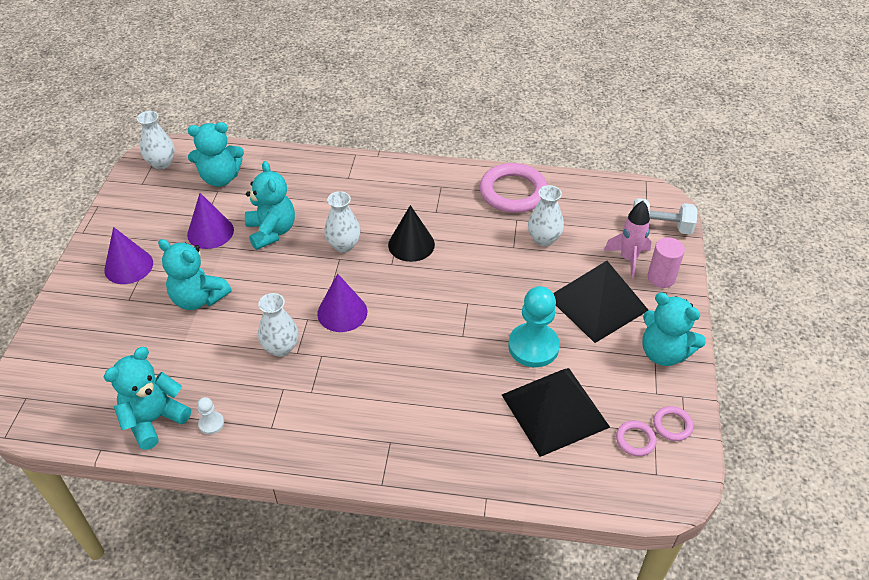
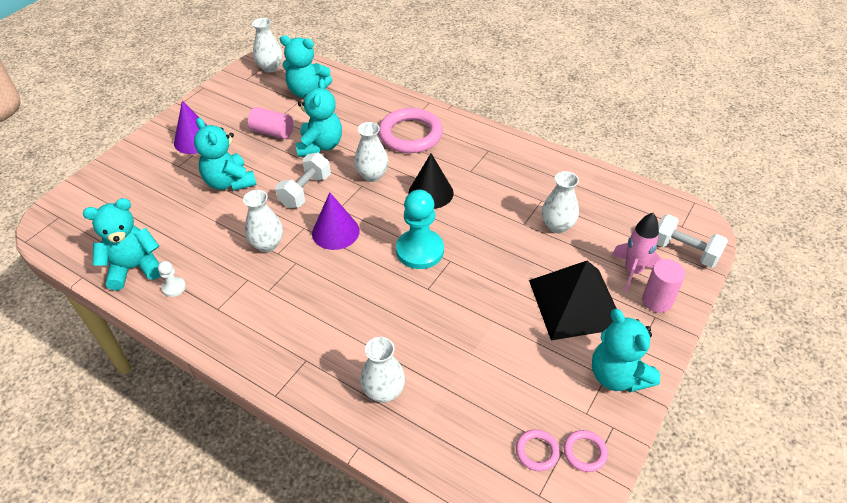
camera: 25 degrees right, 0 degrees up
purple cone [187,193,234,249] -> pink cylinder [248,107,293,139]
pink ring [480,163,547,213] -> pink ring moved to [378,108,443,153]
black pyramid [502,368,610,457] -> none
turquoise pawn [508,286,560,367] -> turquoise pawn moved to [396,190,444,269]
none -> white dumbbell [275,152,331,208]
none -> white vase [360,337,405,403]

